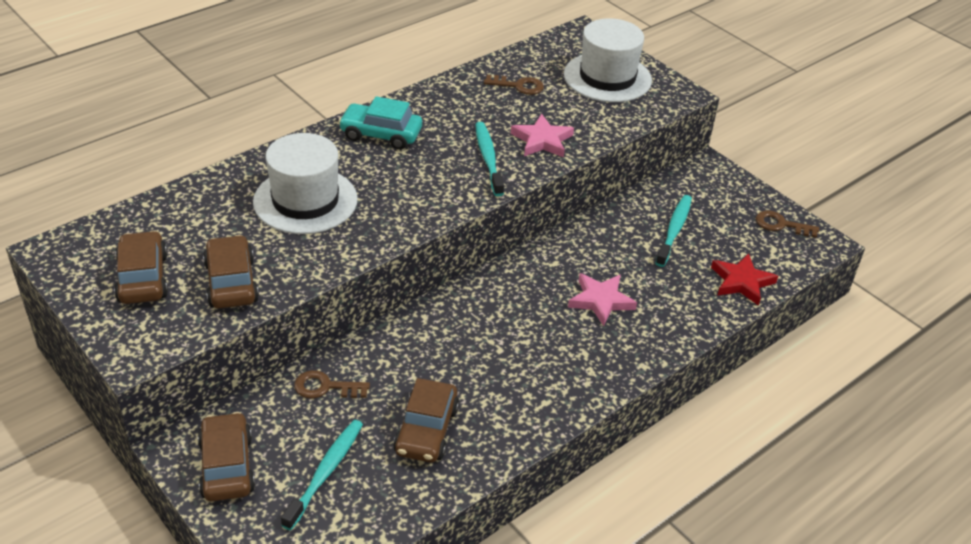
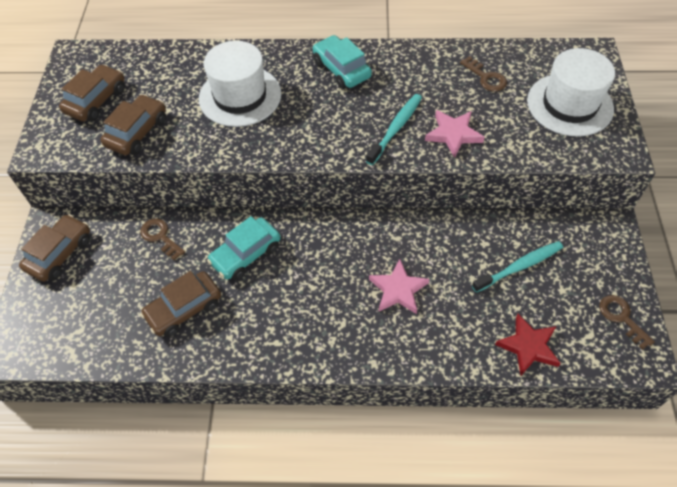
camera: 45 degrees right, 15 degrees up
turquoise toothbrush [281,420,363,530] -> none
none -> turquoise car [207,216,281,280]

